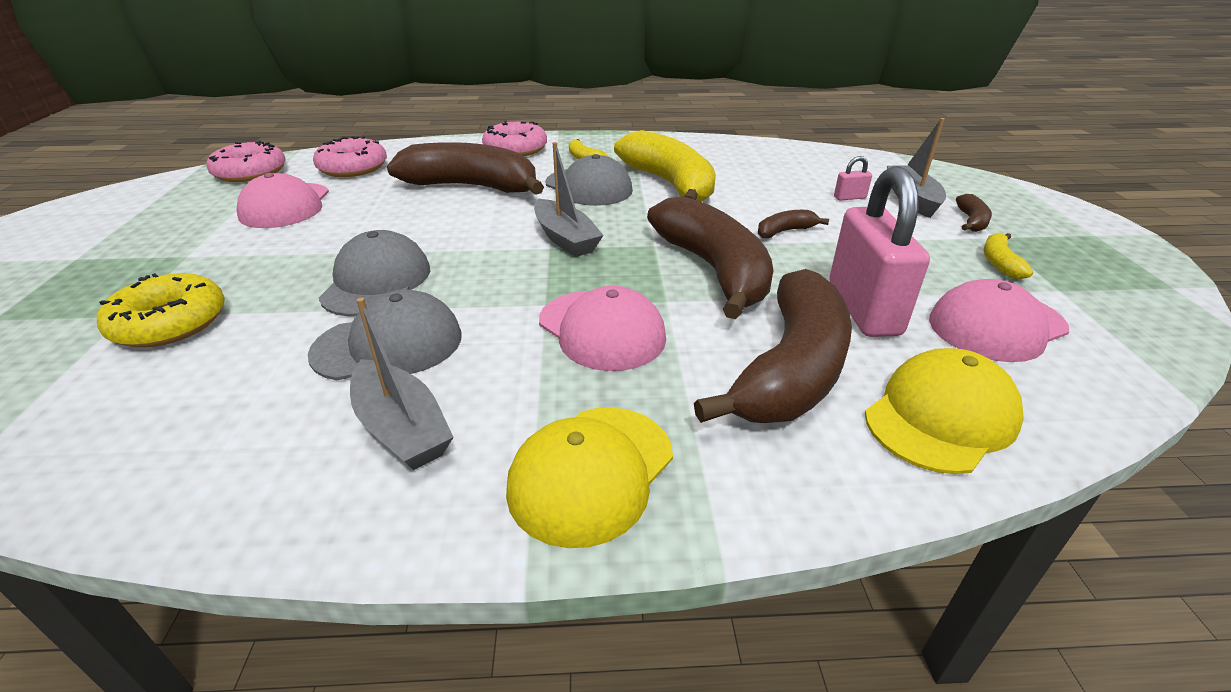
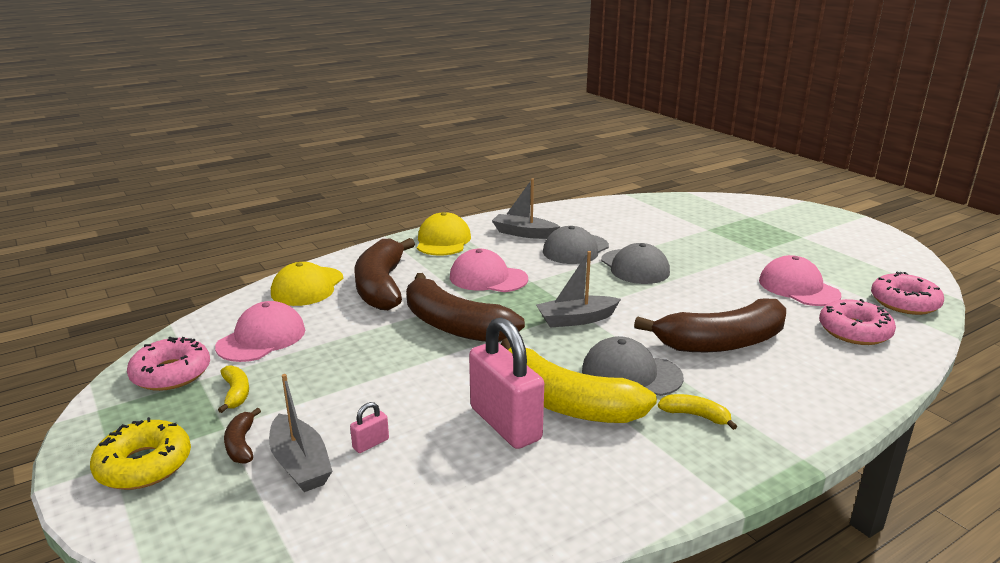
camera: 150 degrees right, 10 degrees down
yellow donut [97,273,225,348] -> yellow donut moved to [90,417,191,490]
pink donut [482,121,547,156] -> pink donut moved to [127,337,210,391]
grey boat [534,142,603,257] -> grey boat turned 45 degrees counterclockwise [536,251,621,328]
brown banana [758,210,829,238] -> none
pink padlock [829,166,930,337] -> pink padlock moved to [469,317,544,449]

